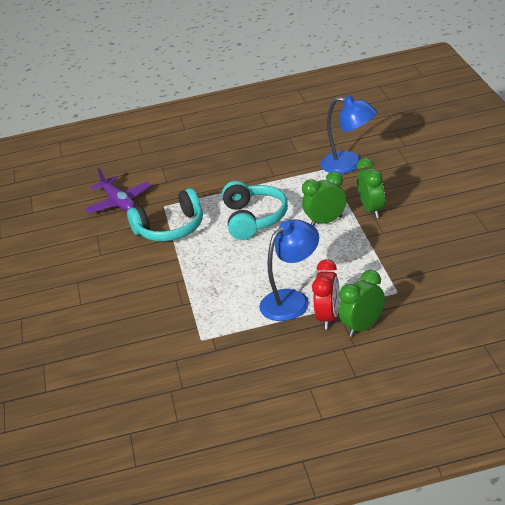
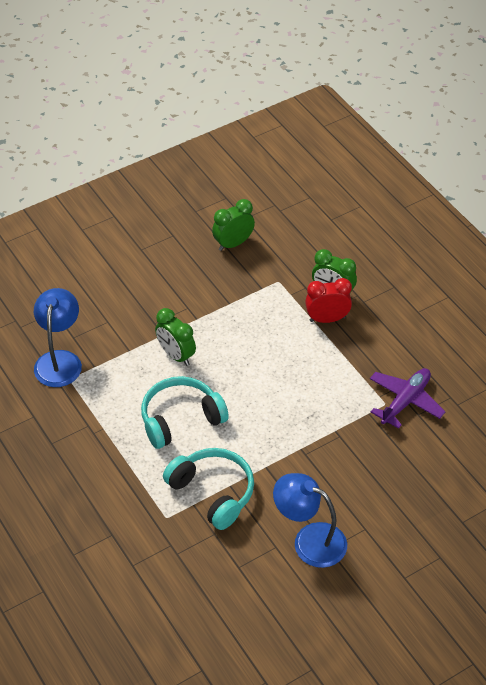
camera: 115 degrees left, 15 degrees up
purple plane [85,168,151,213] -> purple plane moved to [370,368,446,429]
blue lamp [259,219,319,321] -> blue lamp moved to [273,473,347,568]
green clock [356,158,385,218] -> green clock moved to [212,199,255,251]

